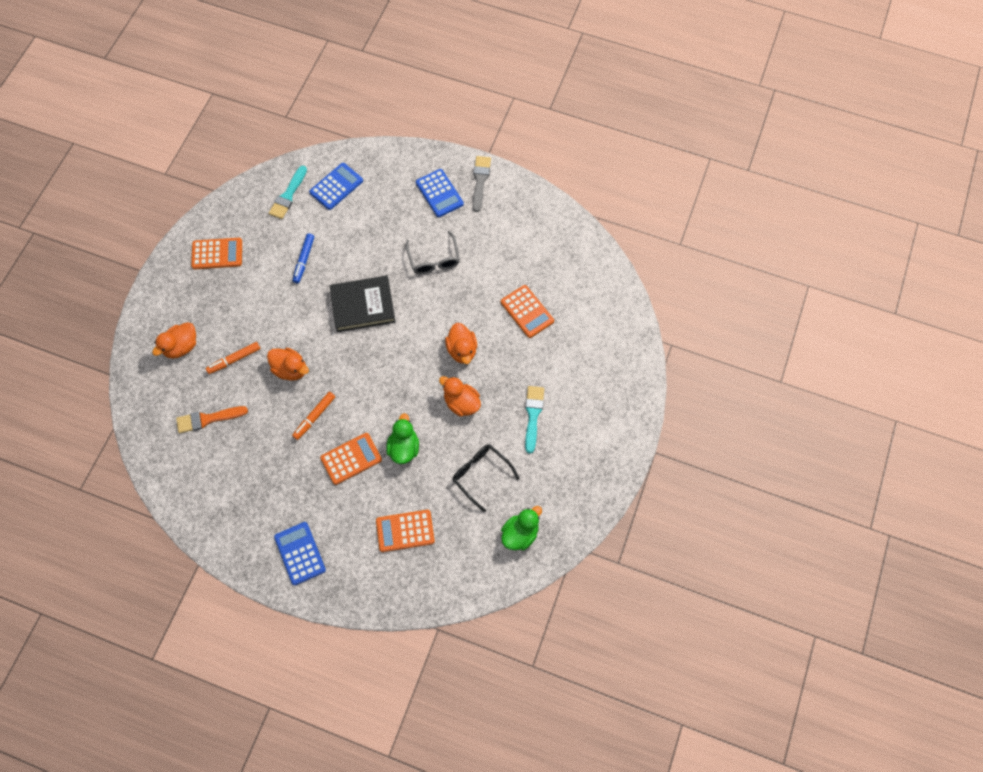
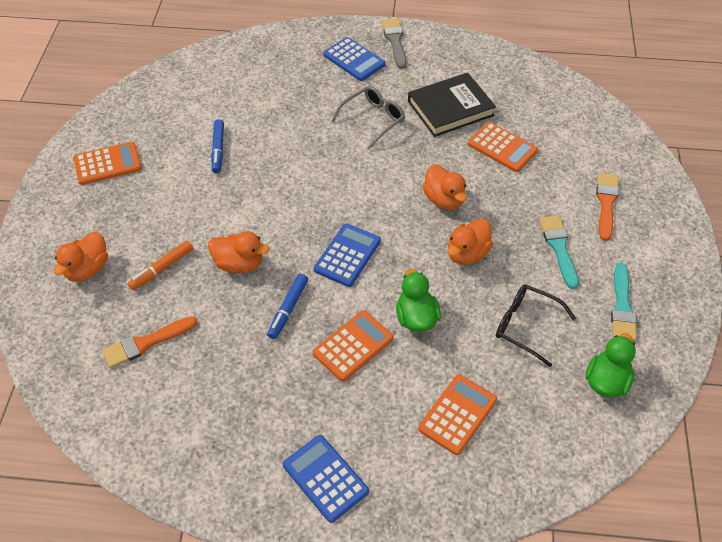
camera: 15 degrees left, 15 degrees down
turquoise brush [269,165,307,219] -> turquoise brush moved to [611,262,637,341]
orange marker [292,392,335,440] -> blue marker [267,274,308,339]
blue calculator [309,163,363,210] -> blue calculator moved to [314,223,381,287]
black book [329,276,396,332] -> black book moved to [408,73,496,137]
orange calculator [376,510,435,552] -> orange calculator turned 150 degrees clockwise [418,374,497,455]
grey glasses [406,231,460,274] -> grey glasses turned 105 degrees counterclockwise [331,86,405,149]
orange duck [439,376,481,417] -> orange duck turned 75 degrees counterclockwise [448,219,493,265]
none -> orange brush [596,173,619,241]

